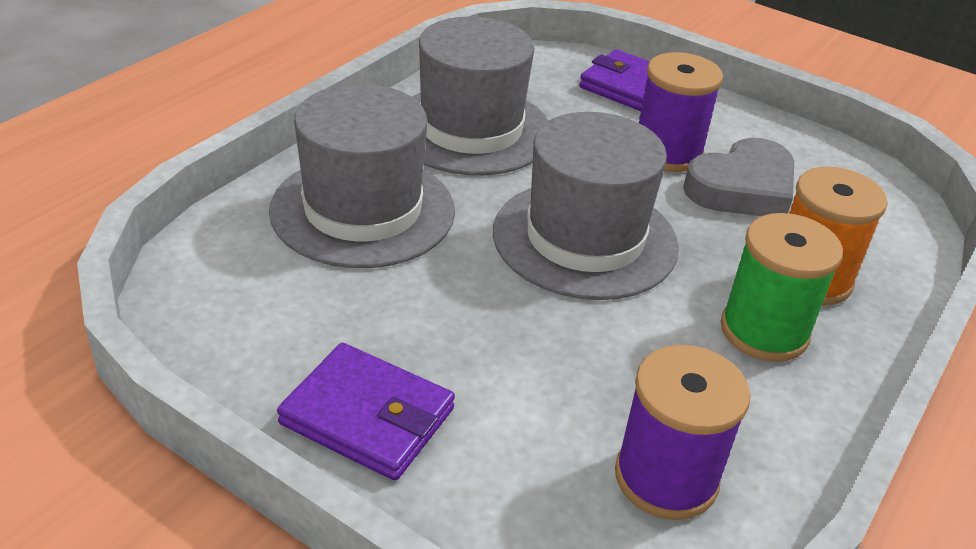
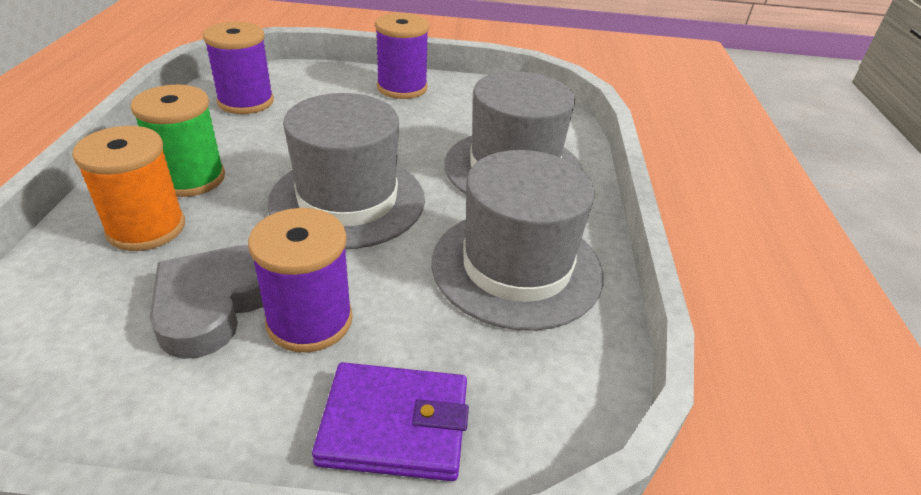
camera: 150 degrees right, 0 degrees up
purple wallet [277,343,455,481] -> purple spool [375,13,429,99]

